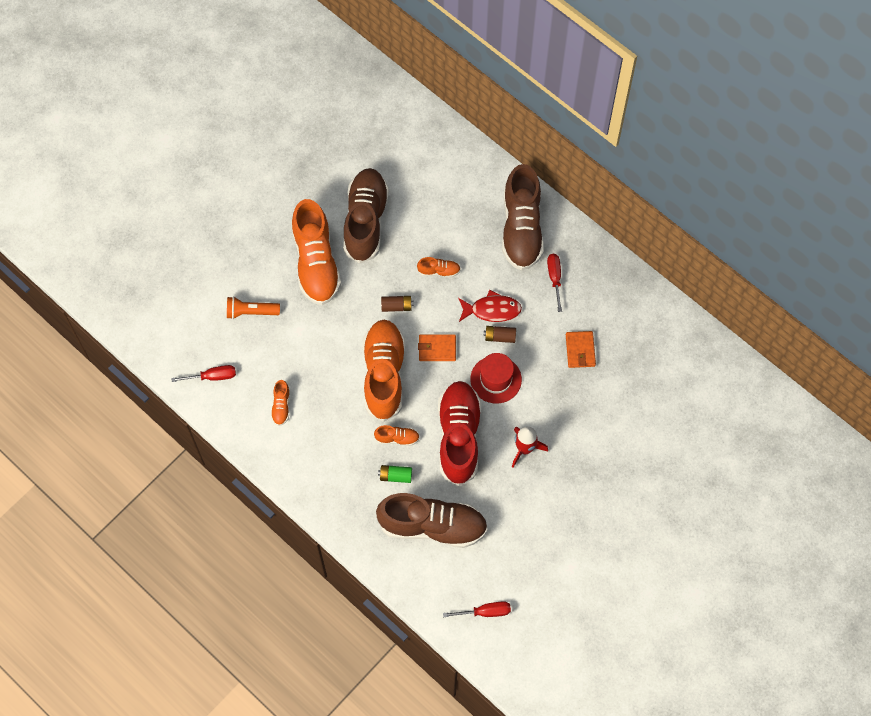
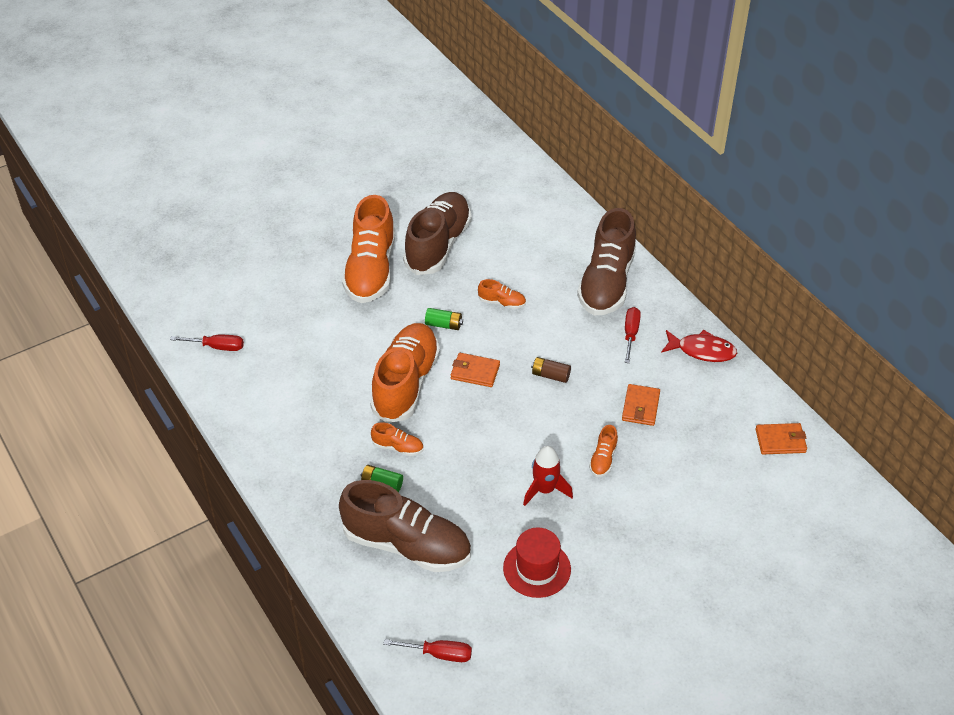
camera: 15 degrees right, 20 degrees down
orange flashlight [227,296,280,319] -> none
orange shoe [271,380,290,426] -> orange shoe moved to [589,425,618,477]
brown battery [381,296,414,312] -> green battery [425,308,463,330]
red shoe [438,381,481,486] -> none
red fish [458,290,522,322] -> red fish moved to [661,330,737,362]
red hat [470,353,522,404] -> red hat moved to [503,527,571,598]
none -> orange wallet [756,423,807,454]

